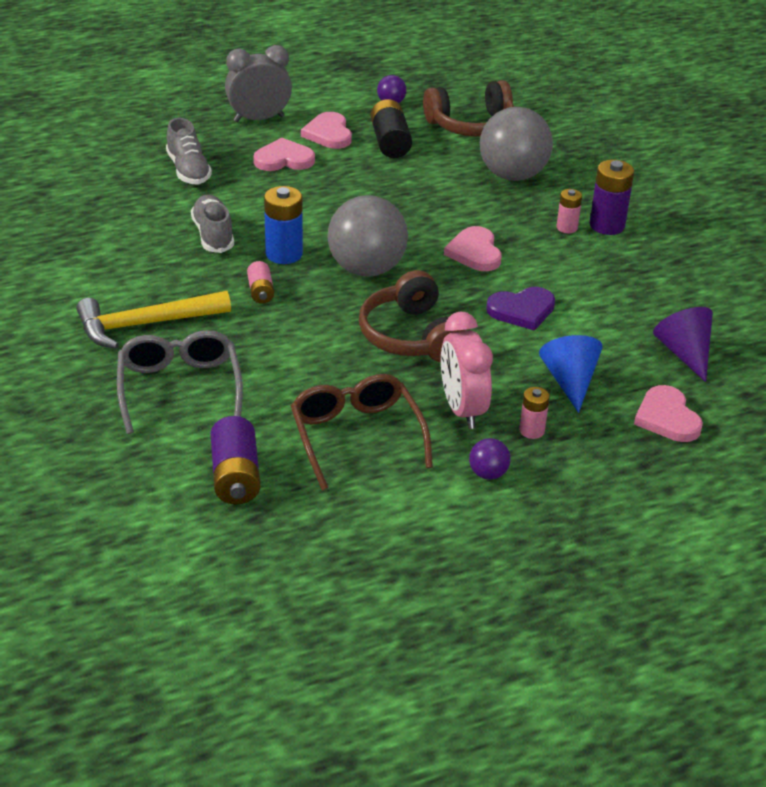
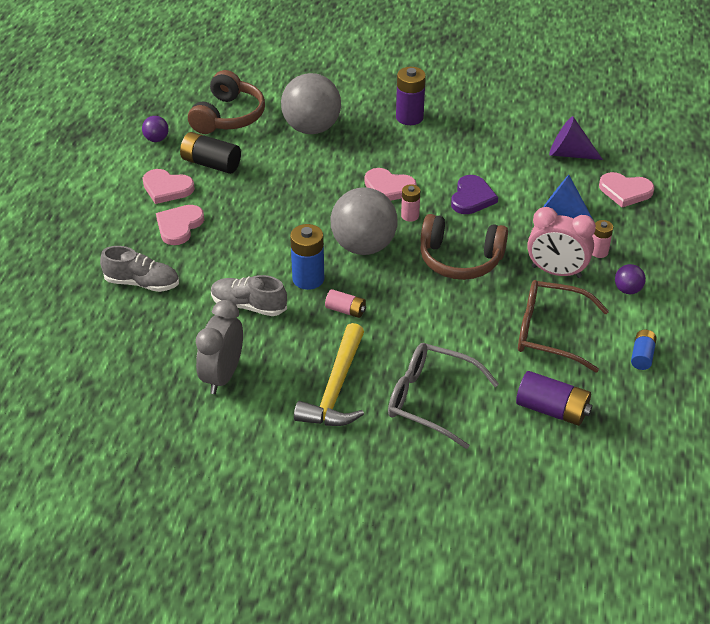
camera: 55 degrees left, 5 degrees up
grey clock [225,45,292,122] -> grey clock moved to [196,300,243,394]
pink battery [557,189,582,233] -> pink battery moved to [401,184,420,222]
none -> blue battery [631,330,657,370]

